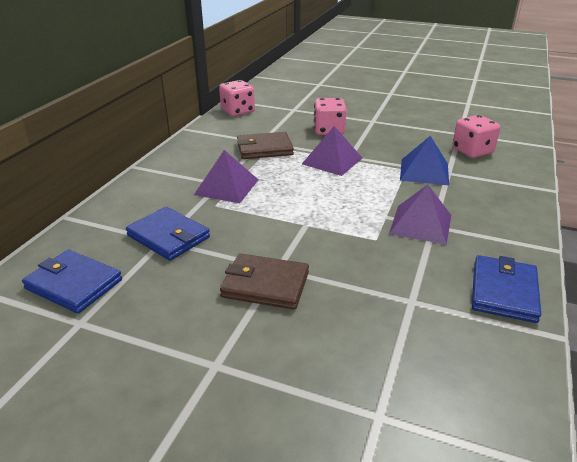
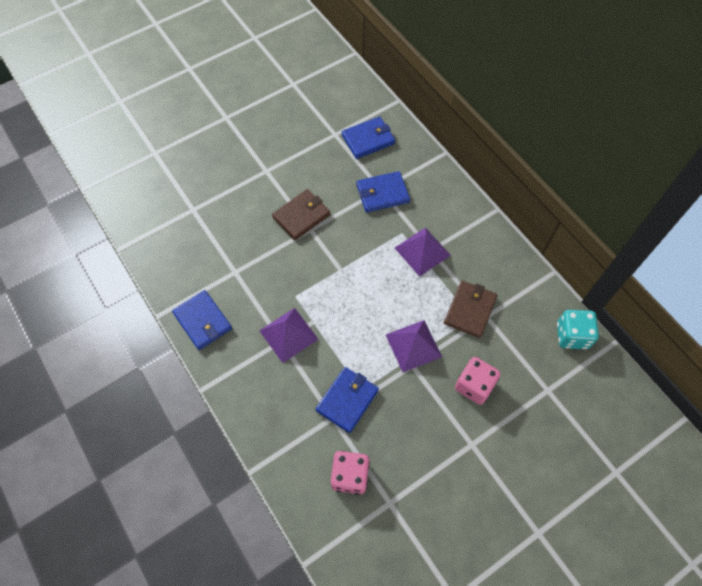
camera: 125 degrees right, 30 degrees up
pink dice [219,80,255,116] -> turquoise dice [557,310,599,349]
blue pyramid [400,136,449,185] -> blue wallet [316,367,379,433]

